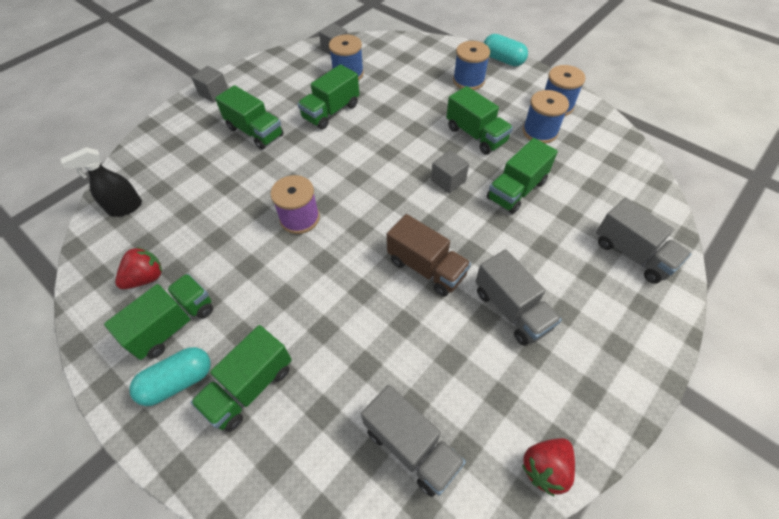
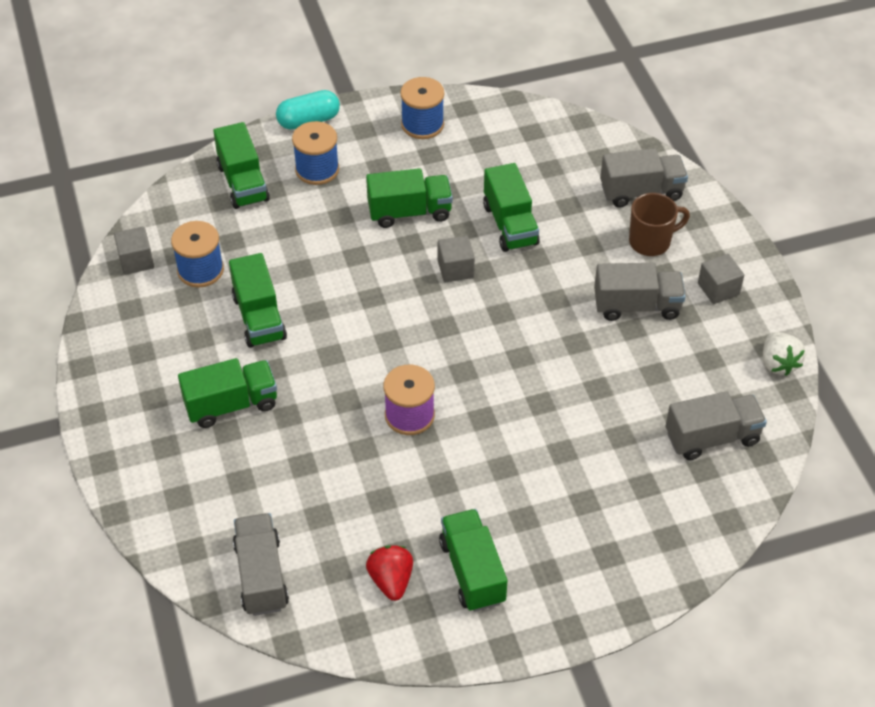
camera: 60 degrees left, 5 degrees down
black spray bottle [61,147,142,217] -> grey truck [233,513,289,616]
turquoise capsule [130,347,210,406] -> none
green truck [190,325,292,432] -> green truck moved to [213,122,270,209]
grey cube [191,66,228,102] -> grey cube moved to [698,254,744,304]
brown truck [387,214,471,297] -> none
red strawberry [522,438,575,496] -> white strawberry [763,332,806,376]
blue spool [523,90,569,143] -> none
none -> brown mug [629,193,690,256]

